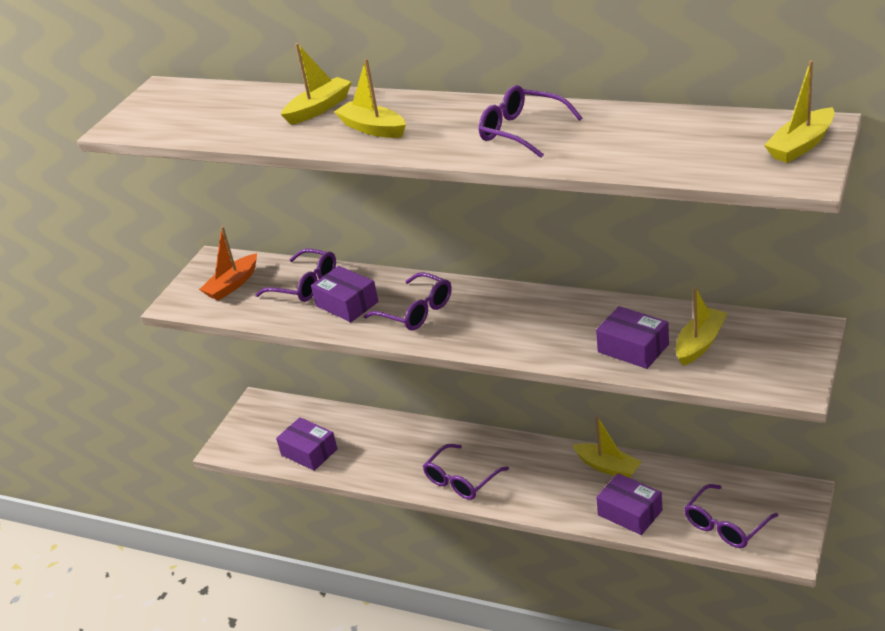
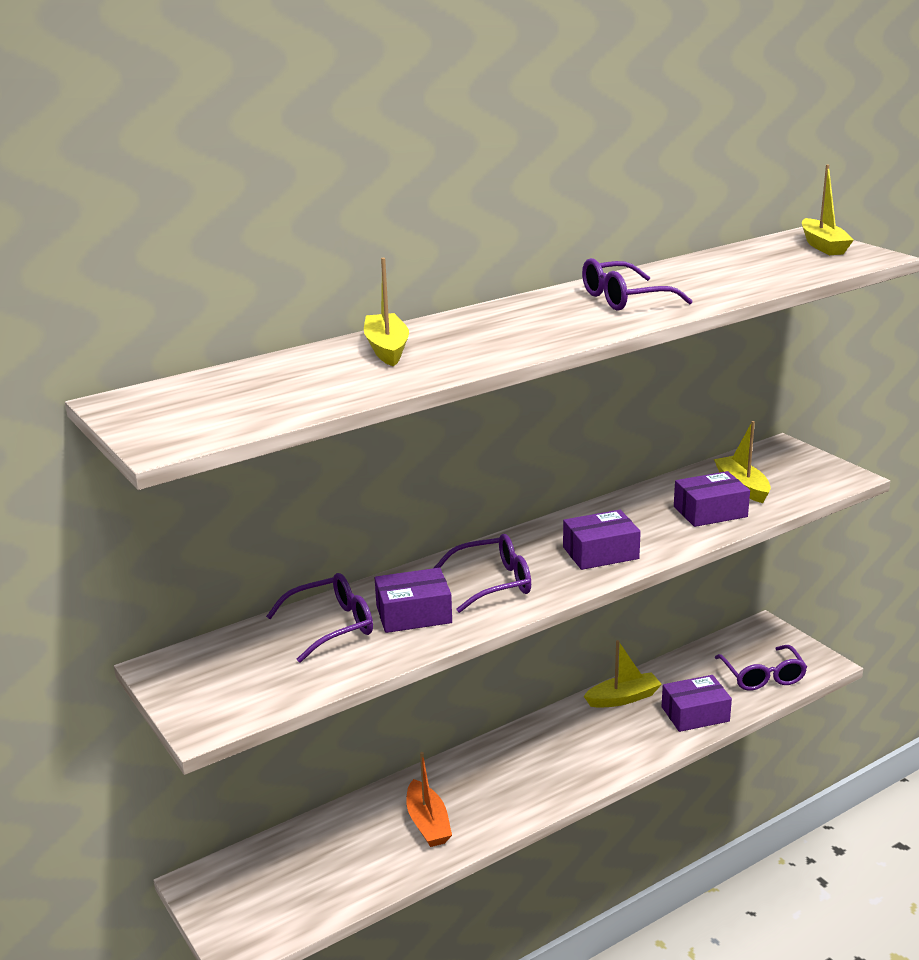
camera: 60 degrees left, 10 degrees down
orange boat [199,226,257,301] -> orange boat moved to [406,752,452,847]
purple box [276,417,338,471] -> purple box moved to [563,510,641,570]
yellow boat [334,59,406,138] -> none
purple glasses [423,444,509,500] -> none

